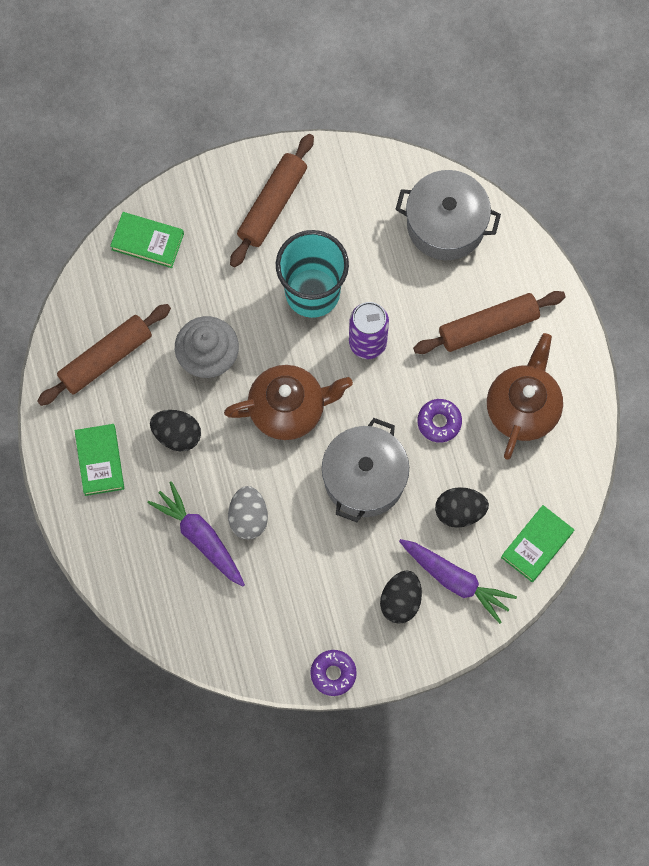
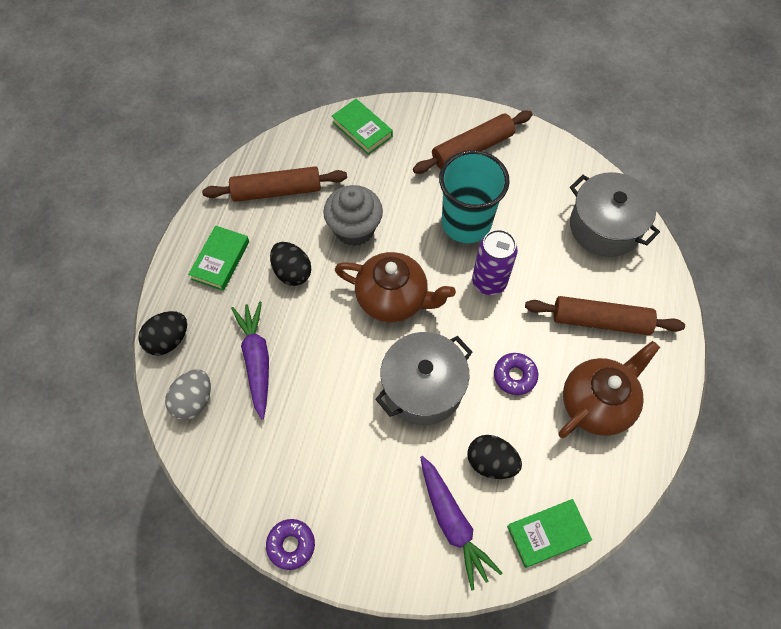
camera: 30 degrees right, 10 degrees down
grey egg [228,486,268,539] -> grey egg moved to [165,369,211,420]
black egg [380,570,422,624] -> black egg moved to [138,311,187,355]

